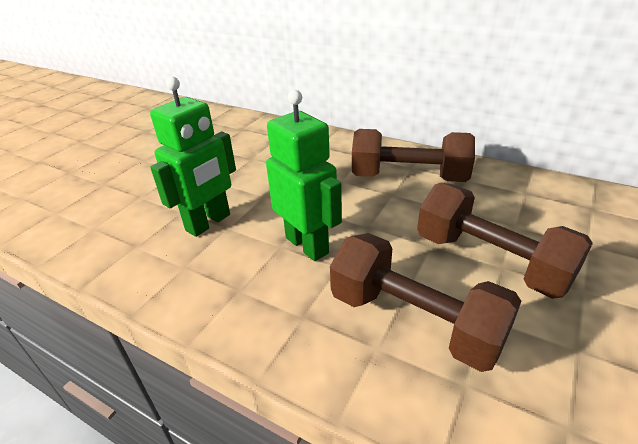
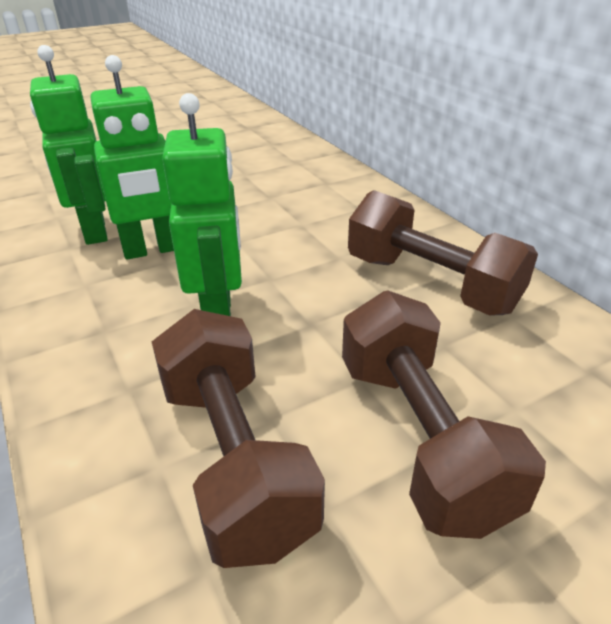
camera: 30 degrees right, 0 degrees up
none -> green robot [30,45,108,245]

